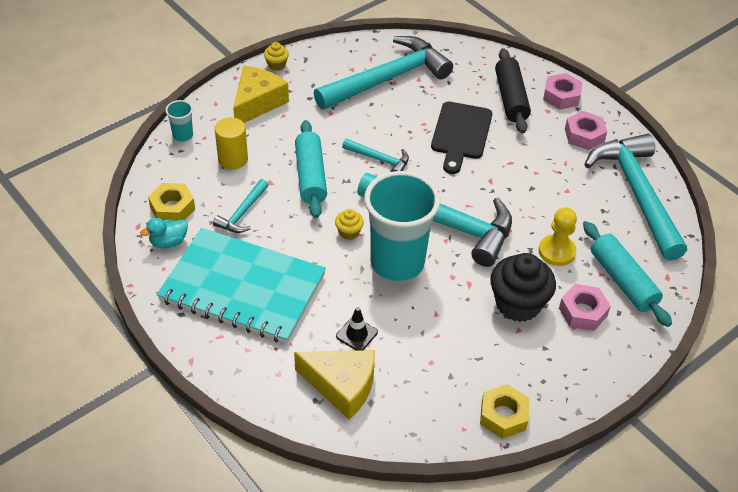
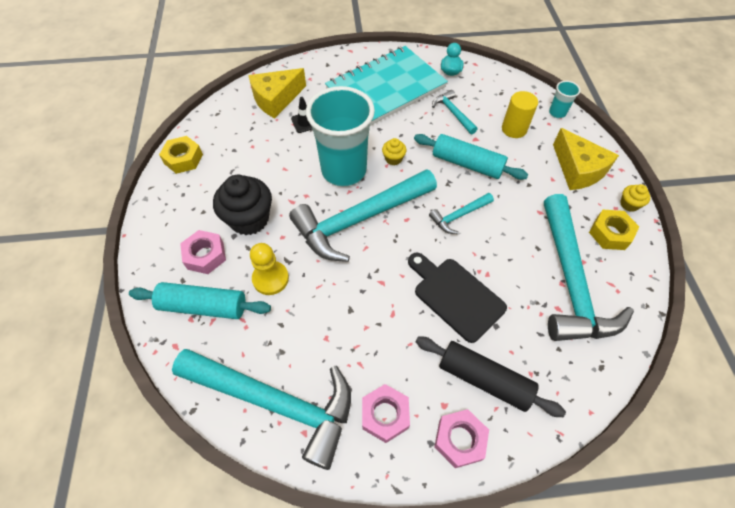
camera: 125 degrees right, 10 degrees up
yellow nut [148,183,195,221] -> yellow nut moved to [589,210,639,250]

